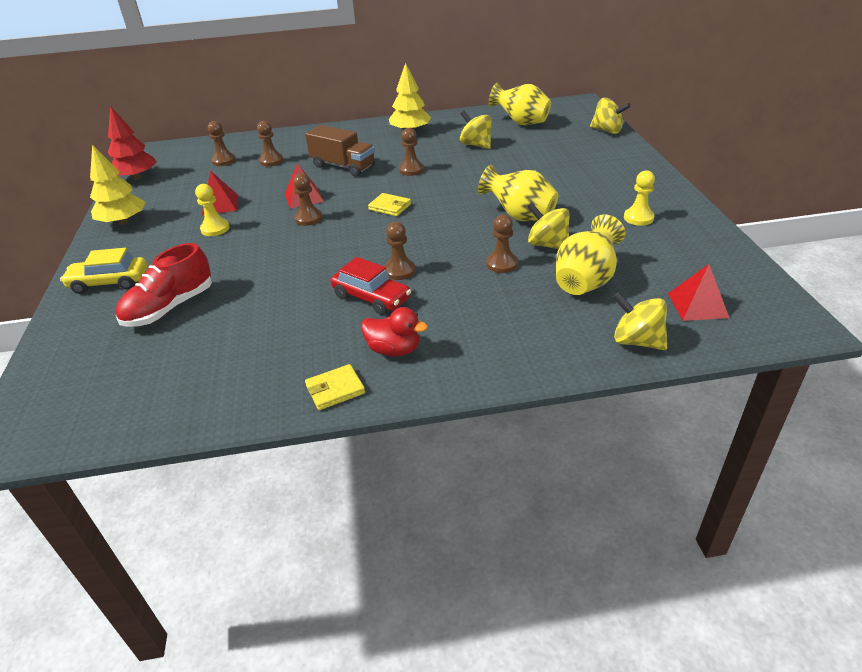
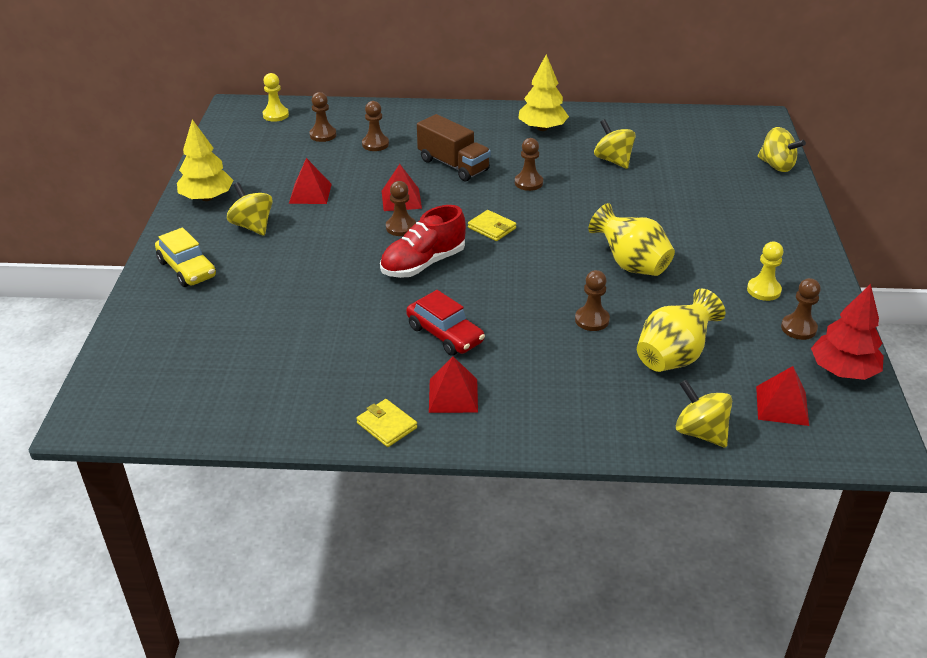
camera: 10 degrees right, 0 degrees up
yellow car [60,248,147,294] -> yellow car turned 135 degrees counterclockwise [155,227,216,287]
red tree [108,106,157,180] -> red tree moved to [811,284,884,380]
red shoe [116,243,212,327] -> red shoe moved to [380,205,466,278]
yellow pawn [195,184,229,236] -> yellow pawn moved to [263,73,289,122]
yellow wallet [305,364,365,410] -> yellow wallet turned 60 degrees clockwise [356,399,417,447]
red duck [361,307,428,356] -> red pyramid [429,356,478,413]
brown pawn [384,222,415,280] -> brown pawn moved to [781,278,821,340]
yellow vase [489,82,551,125] -> none
yellow spinning top [527,203,569,249] -> yellow spinning top moved to [227,182,273,236]

